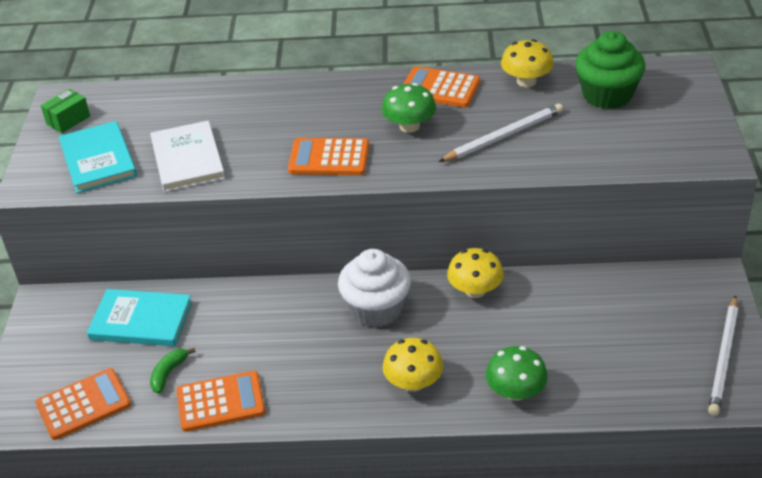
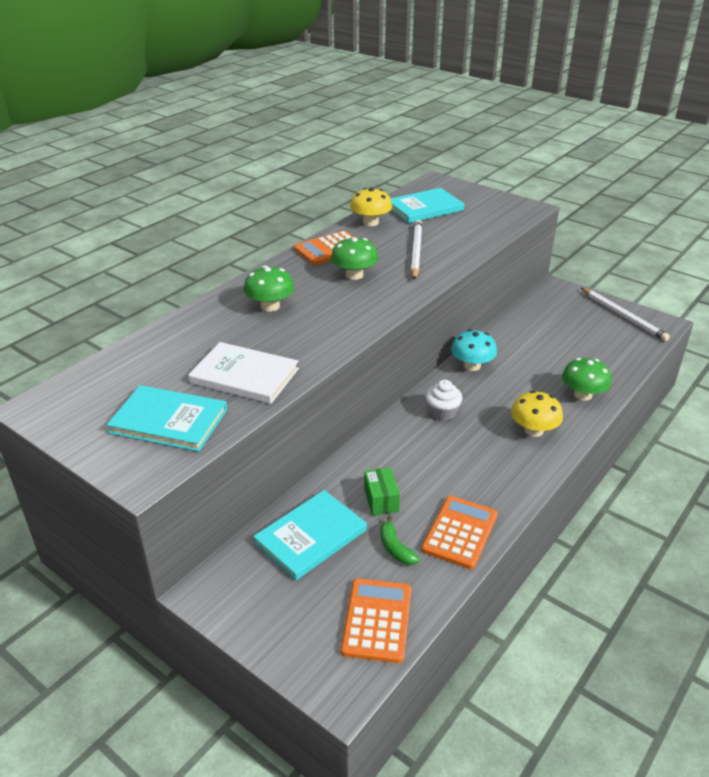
camera: 55 degrees left, 5 degrees down
green box [41,89,90,133] -> green box moved to [364,467,400,516]
orange calculator [288,138,369,175] -> none
white cupcake [338,249,411,328] -> white cupcake [426,380,463,420], size x0.58
yellow mushroom [447,248,504,298] -> turquoise mushroom [451,329,497,371]
green cupcake [575,31,646,109] -> turquoise book [390,188,464,223]
none -> green mushroom [244,265,294,312]

